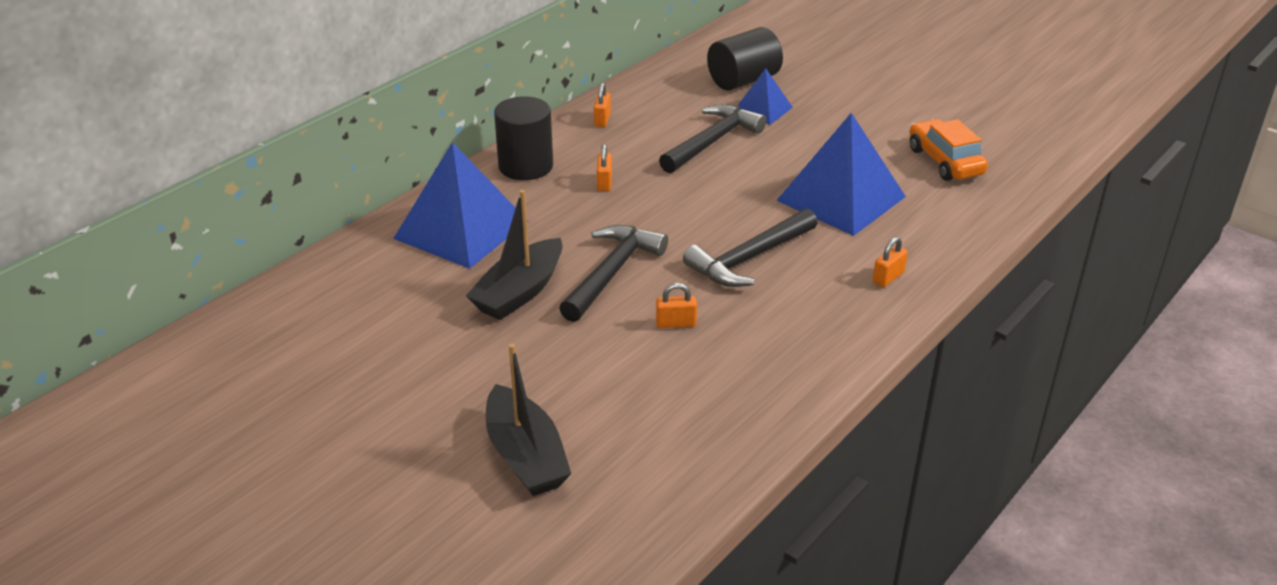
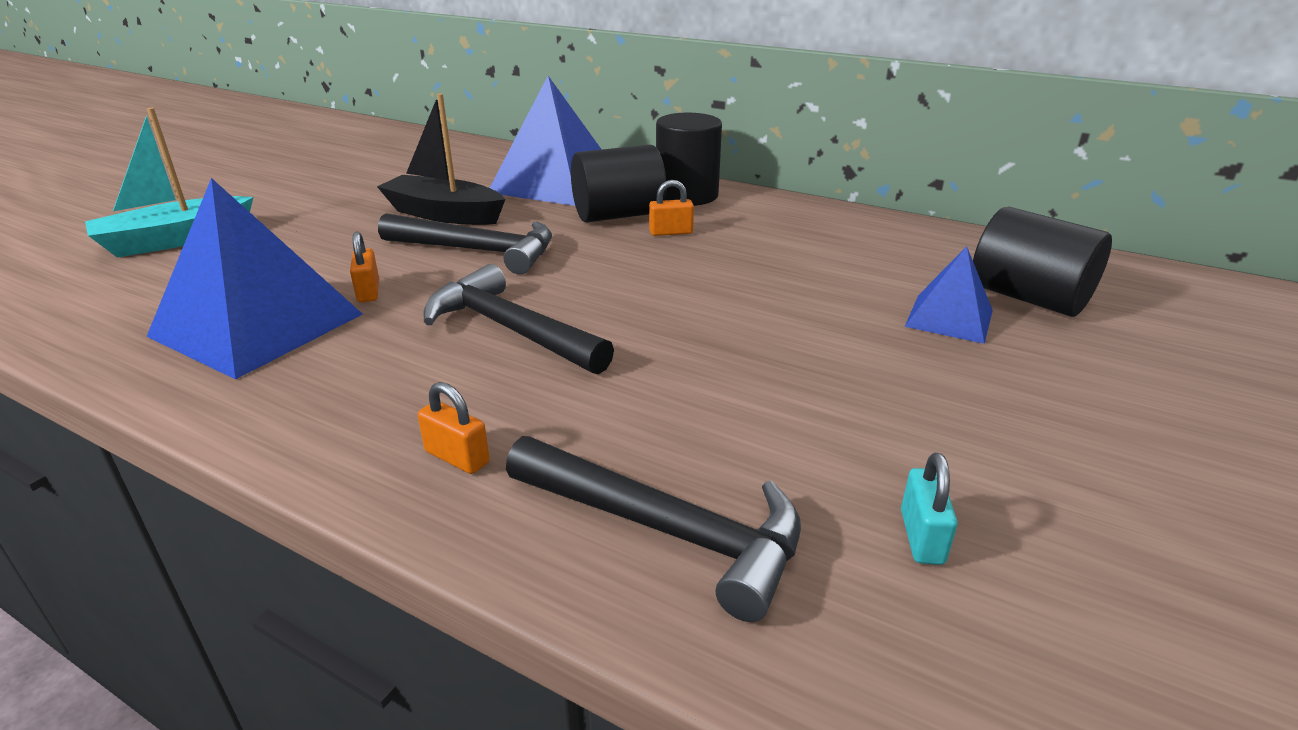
camera: 80 degrees right, 5 degrees down
black boat [486,344,571,496] -> turquoise boat [85,108,254,258]
orange padlock [594,83,611,127] -> none
black hammer [659,104,766,173] -> black hammer moved to [506,436,801,622]
blue pyramid [776,113,906,236] -> blue pyramid moved to [146,178,363,379]
orange car [909,119,988,181] -> turquoise padlock [901,453,958,565]
none -> black cylinder [571,145,667,223]

